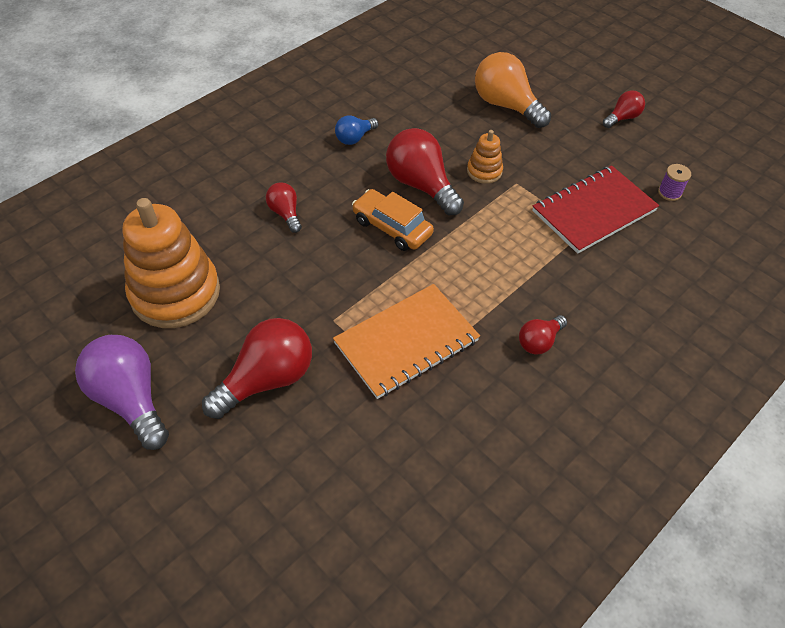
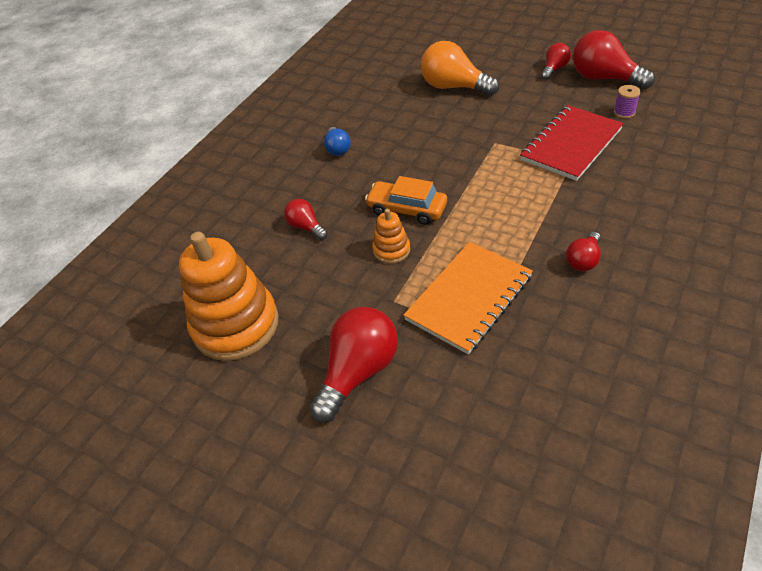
camera: 10 degrees left, 5 degrees down
purple light bulb [75,335,169,450] -> none
blue light bulb [335,115,378,145] -> blue light bulb turned 45 degrees counterclockwise [324,127,351,156]
red light bulb [386,128,464,215] -> red light bulb moved to [573,30,655,89]
orange stacking toy [467,130,503,184] -> orange stacking toy moved to [372,209,410,264]

